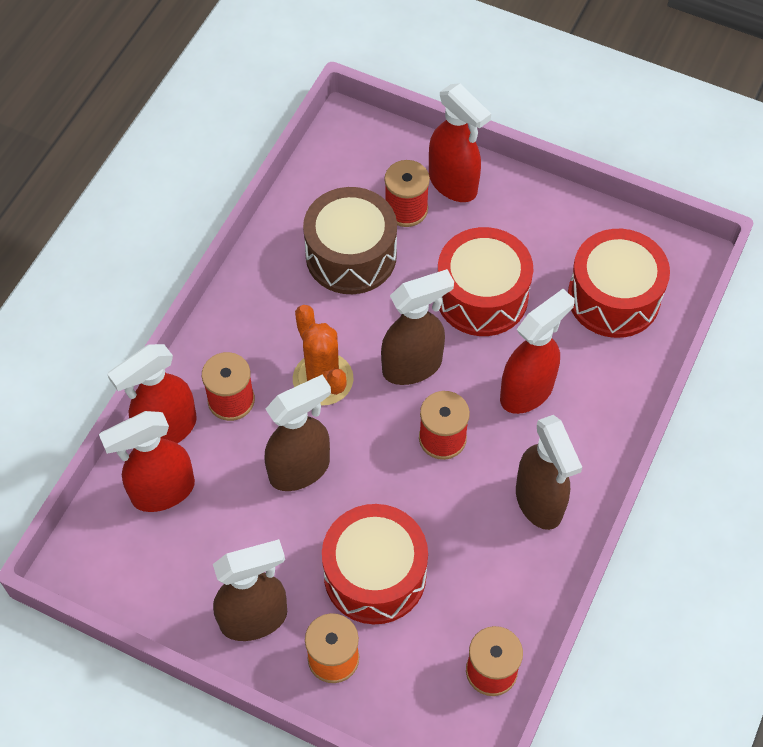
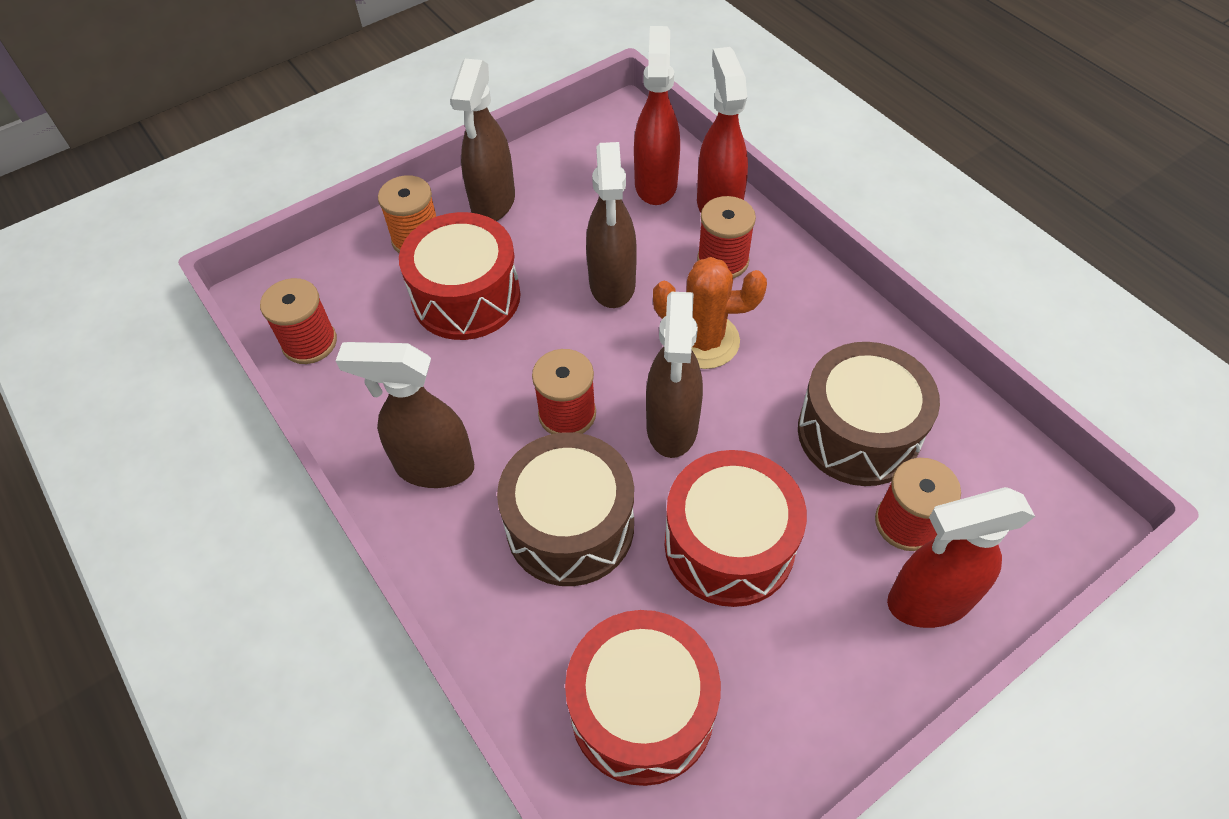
camera: 120 degrees right, 5 degrees down
red spray bottle [500,289,575,414] -> brown drum [497,432,634,586]

